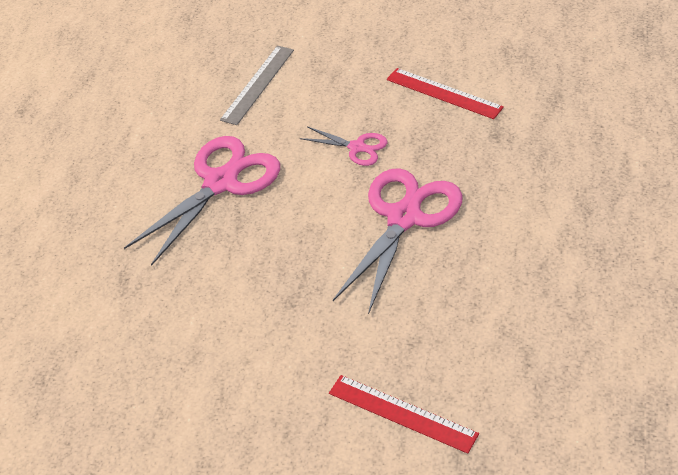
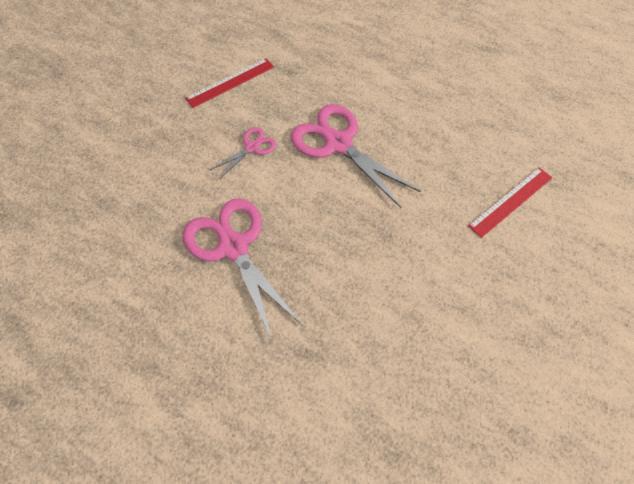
camera: 75 degrees left, 15 degrees up
grey ruler [220,46,294,125] -> none

